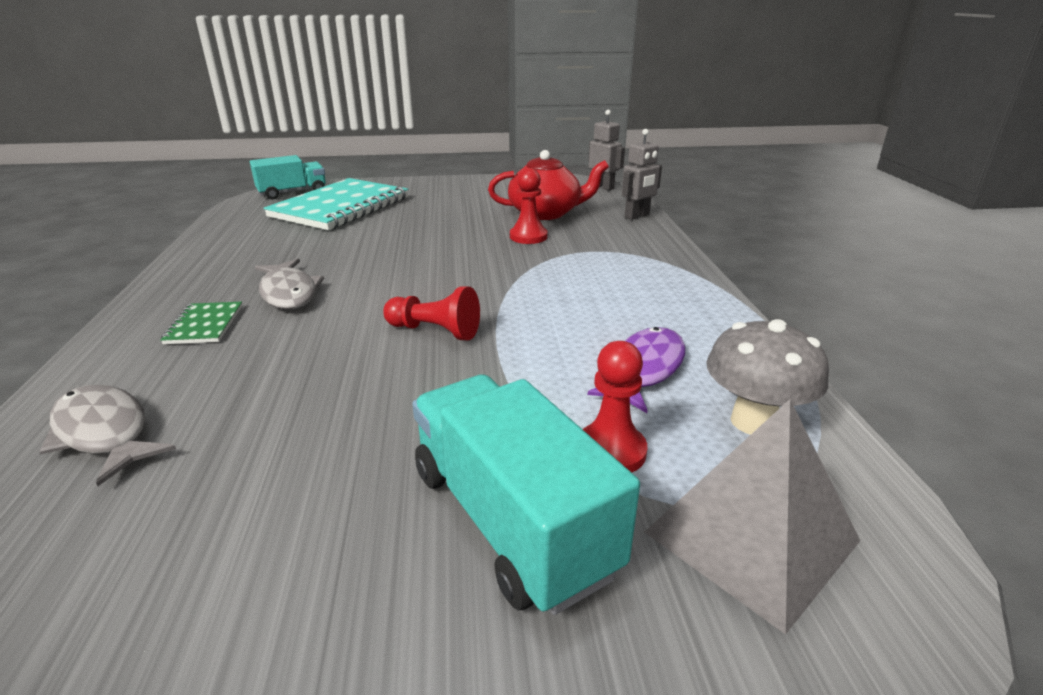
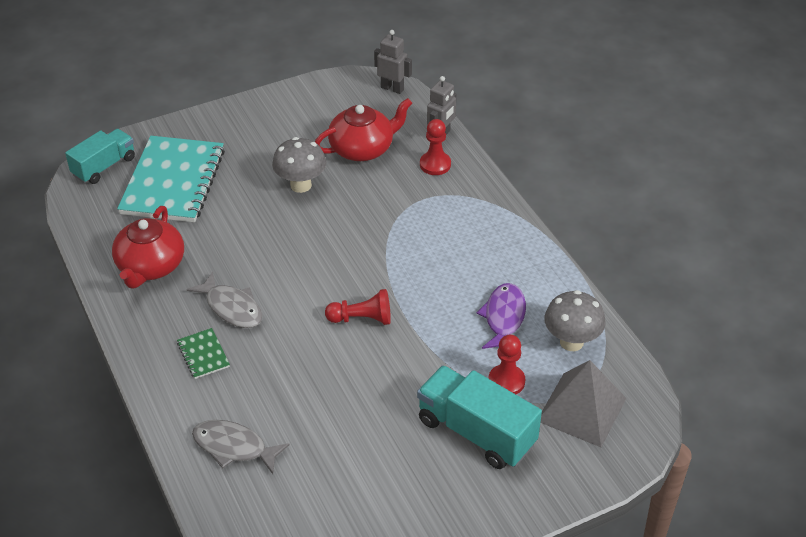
camera: 20 degrees left, 15 degrees up
red pawn [510,168,548,244] -> red pawn moved to [420,119,451,175]
none -> red teapot [112,206,184,289]
none -> grey mushroom [272,137,326,193]

